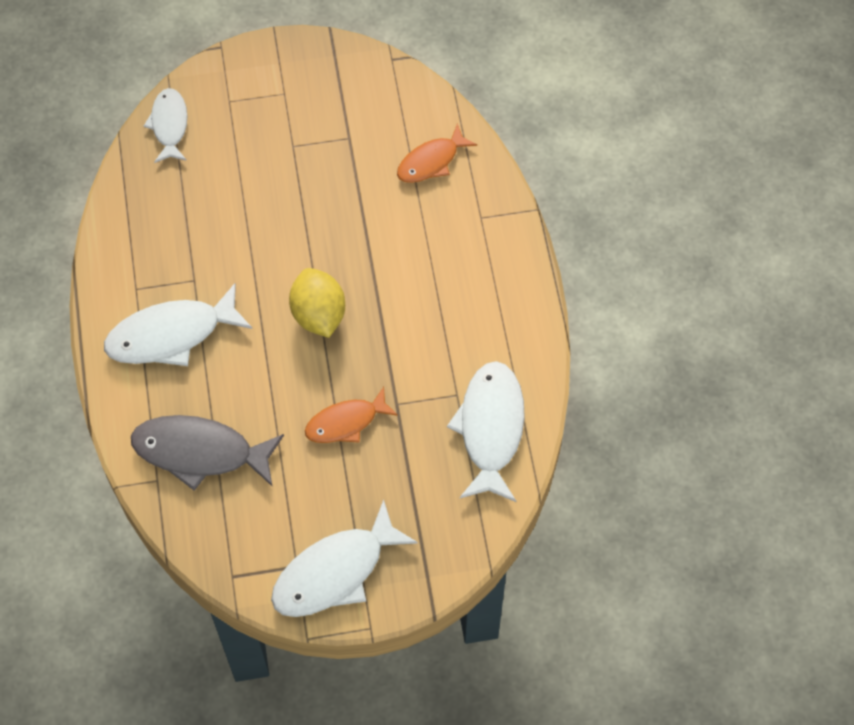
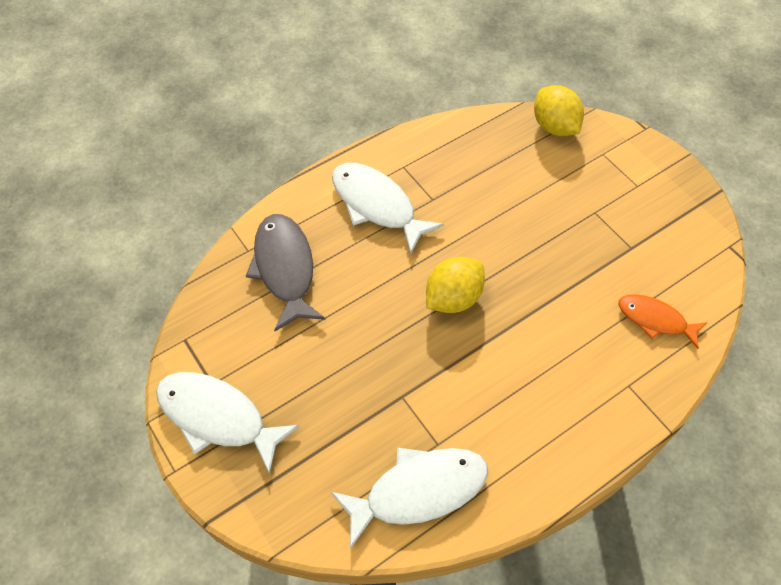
camera: 65 degrees right, 5 degrees down
white fish [144,88,187,163] -> yellow lemon [534,85,584,136]
orange fish [305,387,398,443] -> none

